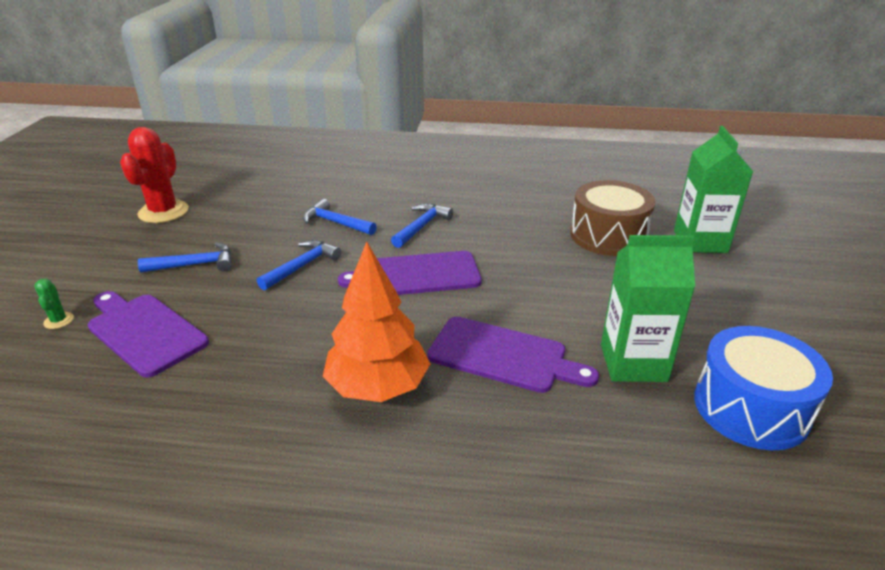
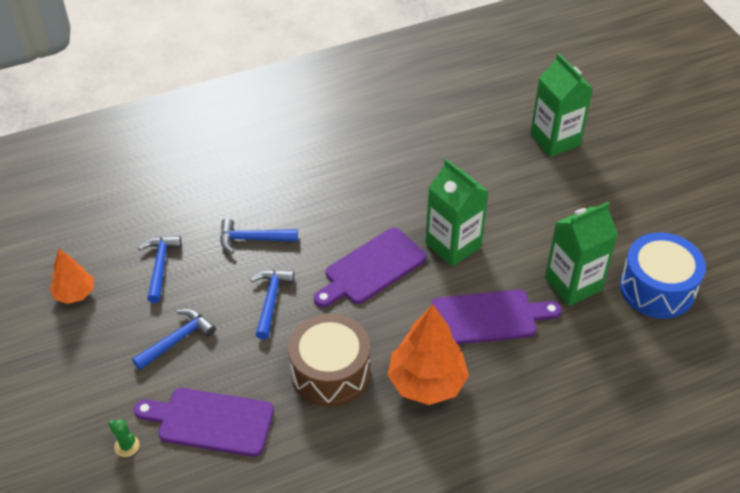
camera: 30 degrees left, 15 degrees up
red cactus [120,127,189,223] -> orange tree [50,249,94,304]
blue hammer [391,203,453,248] -> blue hammer moved to [138,236,182,303]
brown drum [570,180,655,256] -> brown drum moved to [288,313,370,407]
none -> green carton [425,159,489,267]

